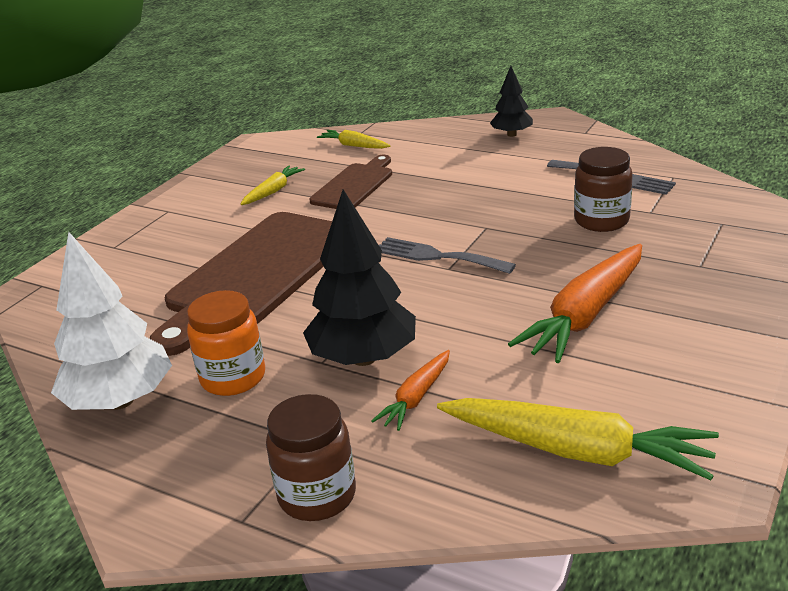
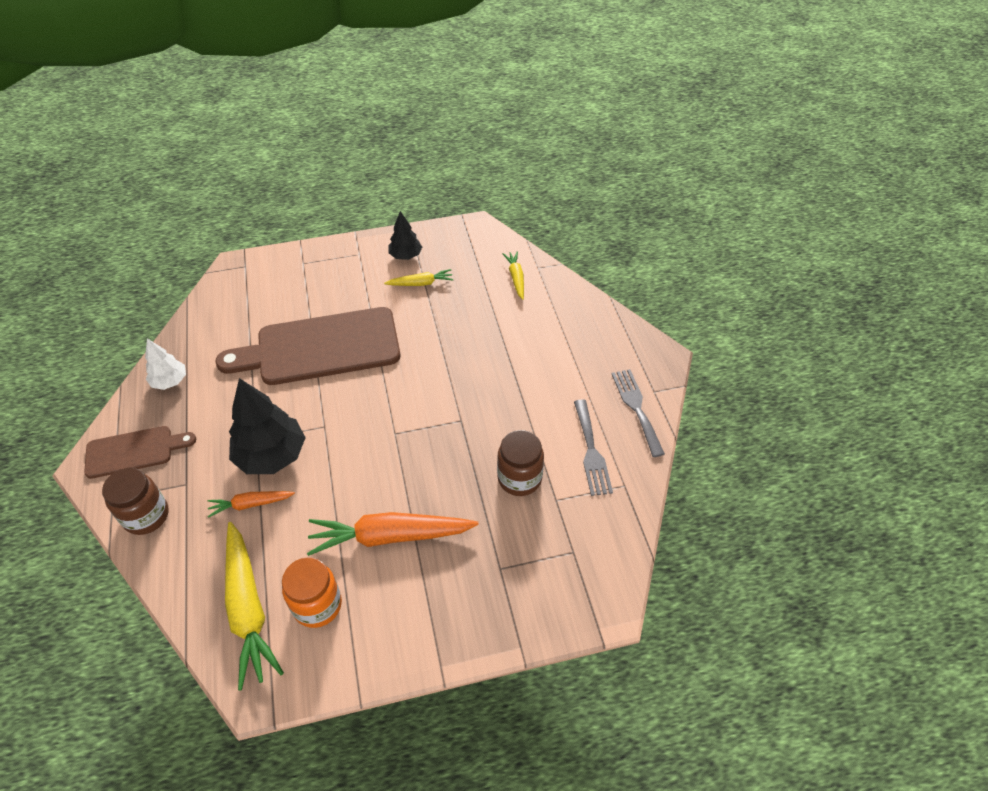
camera: 45 degrees right, 20 degrees up
white tree [51,232,172,410] -> white tree [145,339,186,390], size x0.56
orange jar [187,290,265,396] -> orange jar moved to [282,557,342,628]
brown cutting board [309,155,392,209] -> brown cutting board moved to [84,426,196,479]
grey fork [379,237,516,274] -> grey fork moved to [611,369,665,457]
black tree [490,66,533,137] -> black tree moved to [388,211,422,260]

